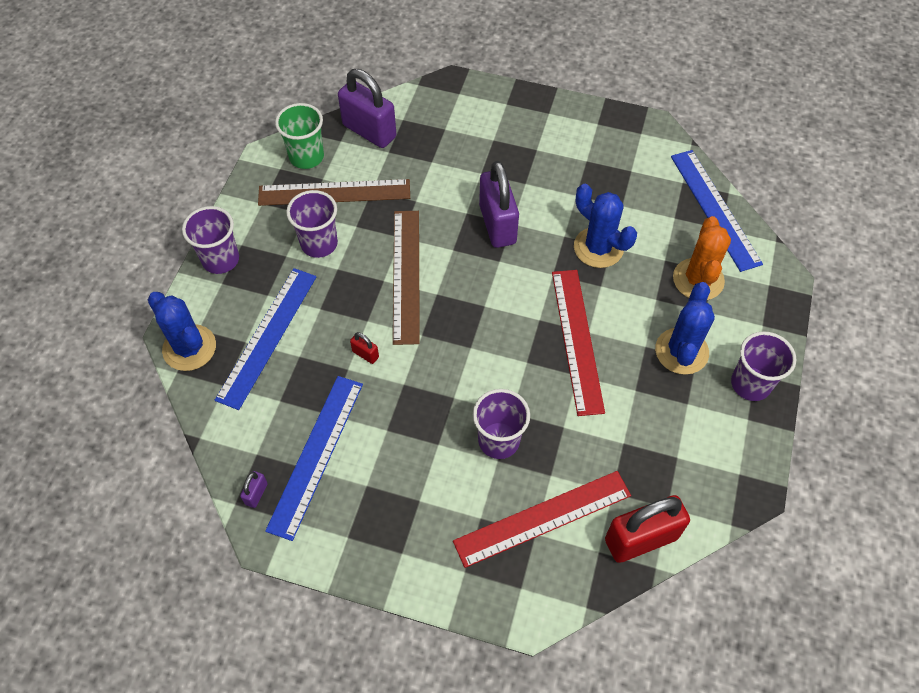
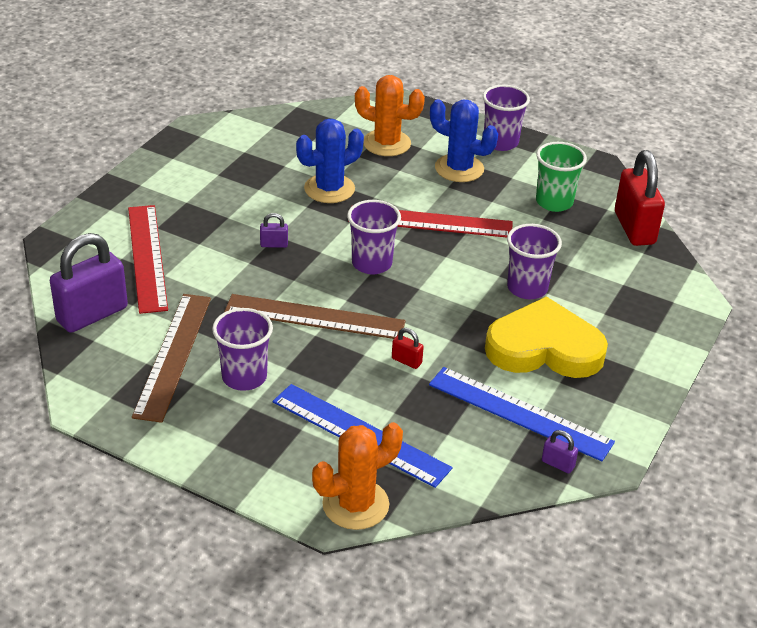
camera: 80 degrees left, 20 degrees down
blue cactus [148,292,216,371] -> orange cactus [312,422,403,530]
purple cup [182,206,239,274] -> purple cup moved to [347,200,401,274]
green cup [275,103,324,169] -> green cup moved to [536,142,587,212]
red padlock [350,332,379,364] -> red padlock turned 75 degrees clockwise [392,328,424,369]
red ruler [453,471,631,568] -> red ruler moved to [128,205,168,314]
purple padlock [479,161,519,248] -> purple padlock [260,213,288,248], size x0.42
blue ruler [671,150,763,272] -> none
none -> yellow heart [485,296,608,378]

